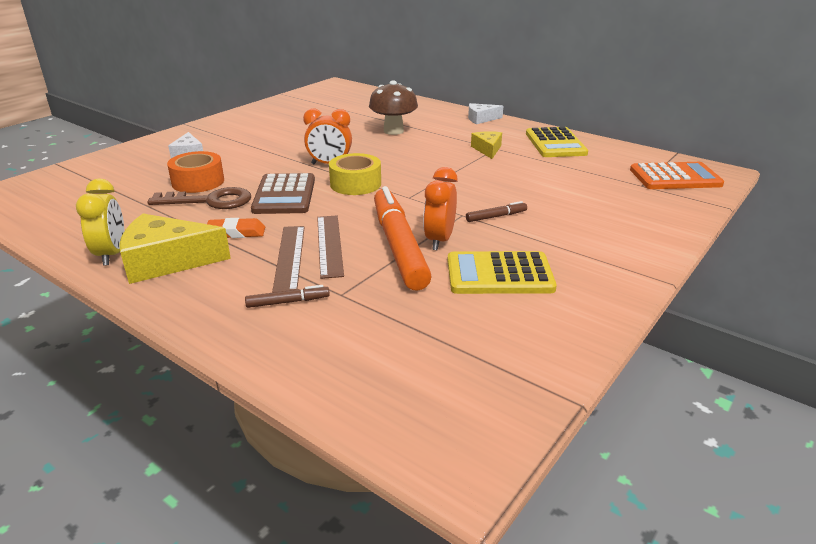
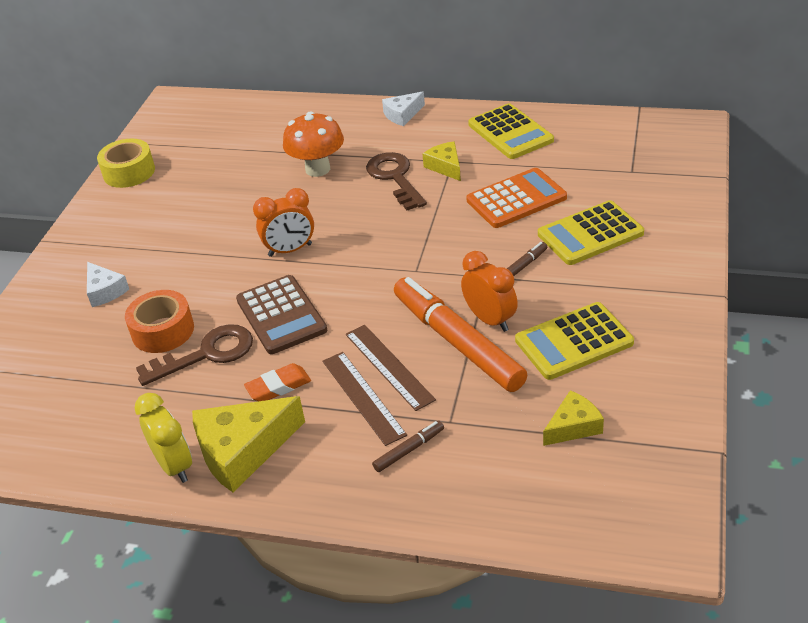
camera: 20 degrees left, 10 degrees up
yellow tape [329,153,381,195] -> yellow tape moved to [97,139,155,188]
brown mushroom [369,80,418,135] -> orange mushroom [283,111,344,177]
orange clock [423,167,458,250] -> orange clock turned 150 degrees clockwise [461,251,518,332]
orange calculator [630,162,724,189] -> orange calculator moved to [466,168,567,228]
none -> brown key [366,152,427,210]
none -> yellow calculator [538,200,644,265]
none -> yellow cheese [543,390,604,446]

